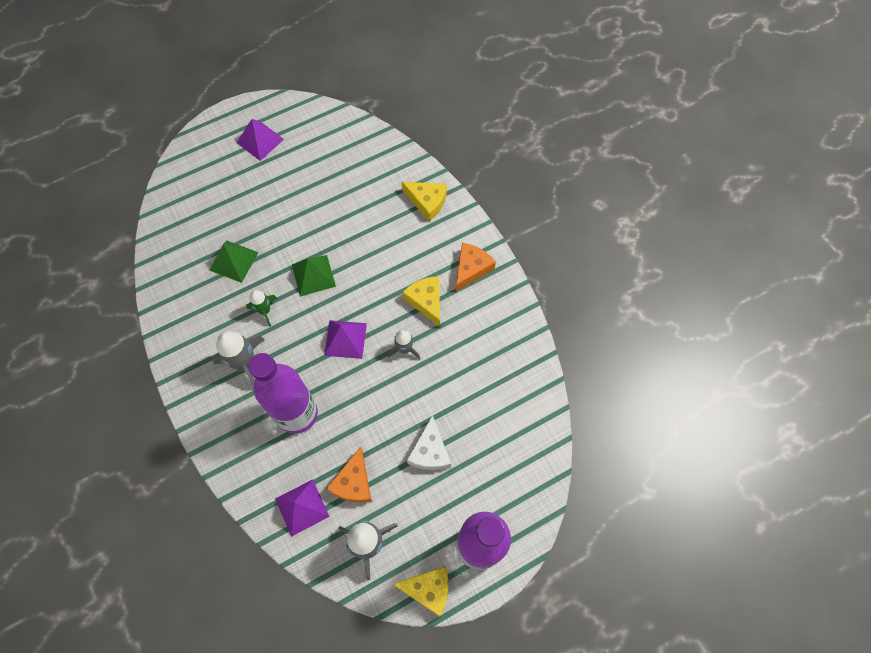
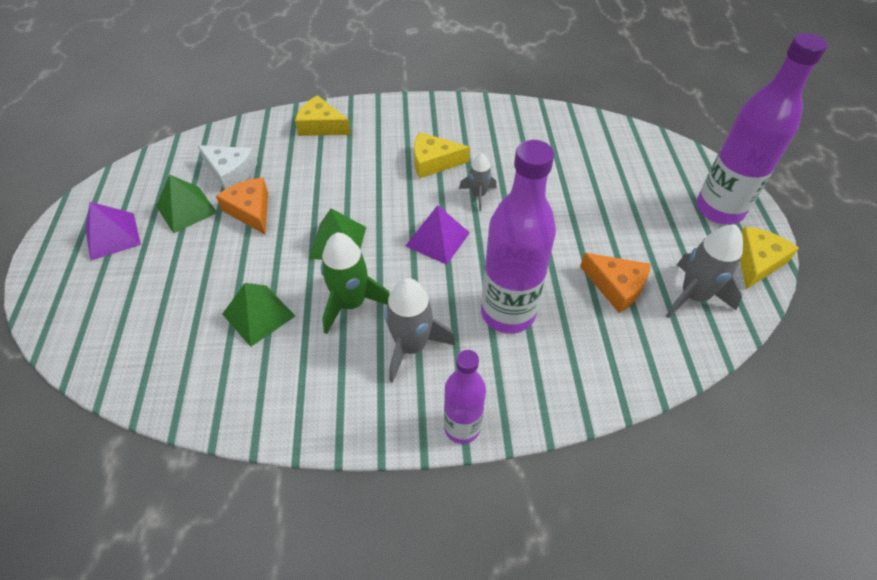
camera: 65 degrees left, 15 degrees down
green rocket [246,290,277,326] -> green rocket [321,233,390,334], size x1.68
purple pyramid [275,479,330,537] -> none
yellow cheese [402,182,447,221] -> yellow cheese turned 120 degrees counterclockwise [295,95,351,136]
white cheese [407,415,451,470] -> white cheese moved to [197,145,257,189]
orange cheese [455,243,496,292] -> orange cheese moved to [216,178,268,234]
none -> green pyramid [156,174,217,233]
none -> purple bottle [444,350,486,444]

